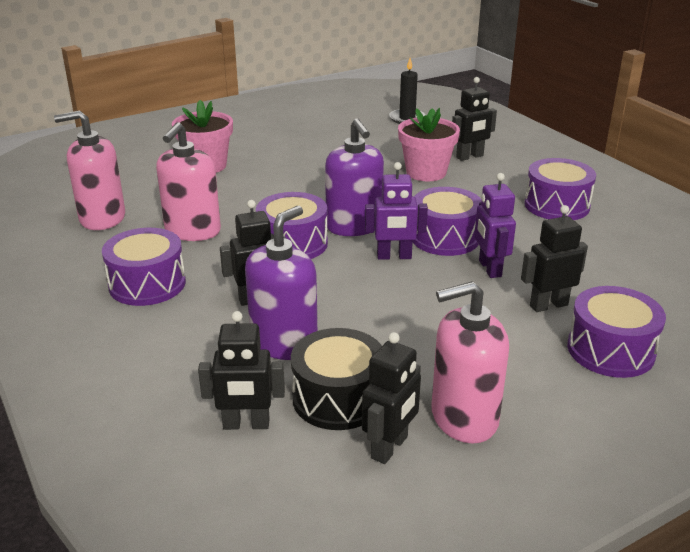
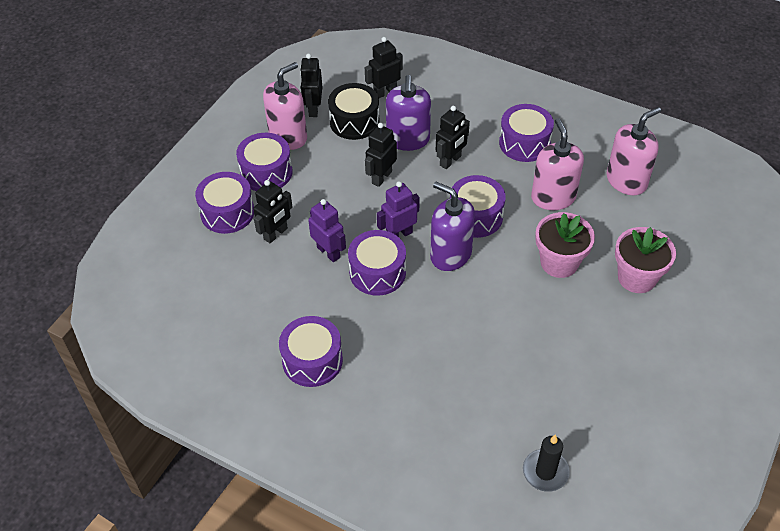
camera: 150 degrees right, 20 degrees up
pink flower pot [398,108,460,182] -> pink flower pot moved to [535,212,595,278]
black robot [452,77,497,161] -> black robot moved to [365,123,397,187]
none -> purple drum [236,133,293,191]

